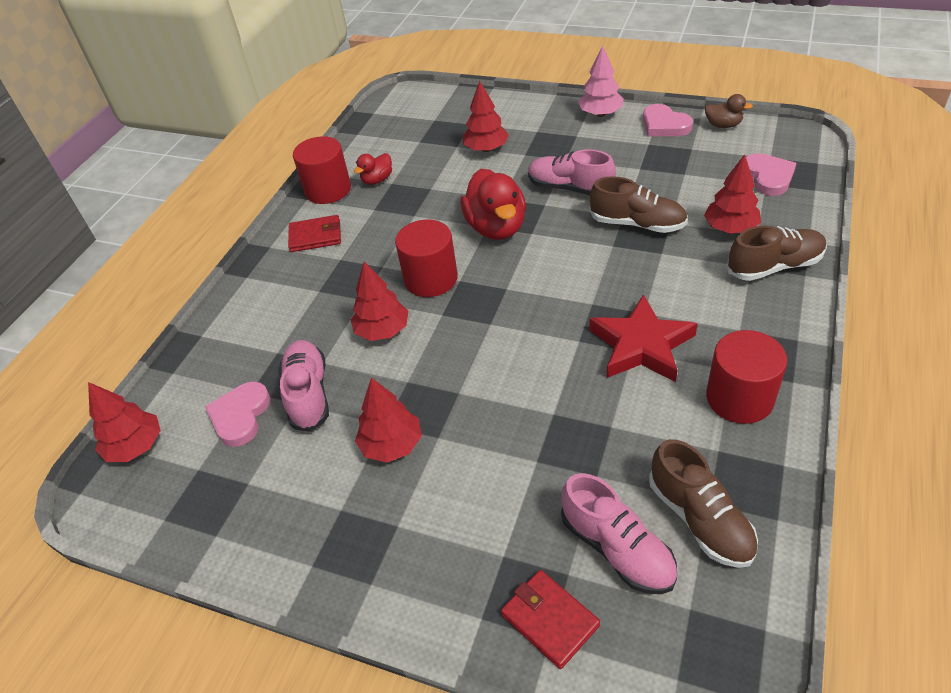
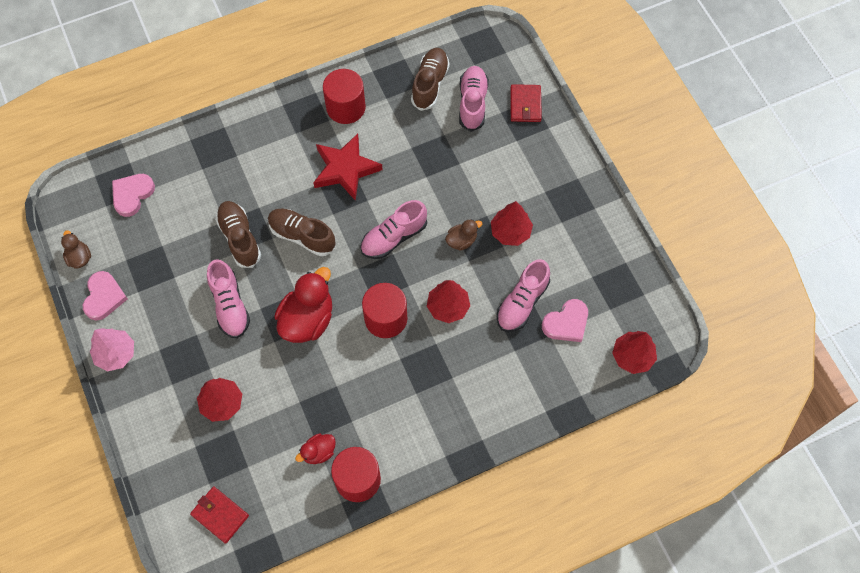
camera: 140 degrees left, 20 degrees up
red wallet [288,215,341,252] -> red wallet moved to [190,486,249,544]
red duck [354,153,392,185] -> red duck turned 150 degrees clockwise [295,433,336,464]
red tree [704,154,761,234] -> none
brown shoe [727,226,827,281] -> brown shoe moved to [268,209,336,256]
none -> pink shoe [360,200,427,259]
none -> brown duck [445,219,482,251]

